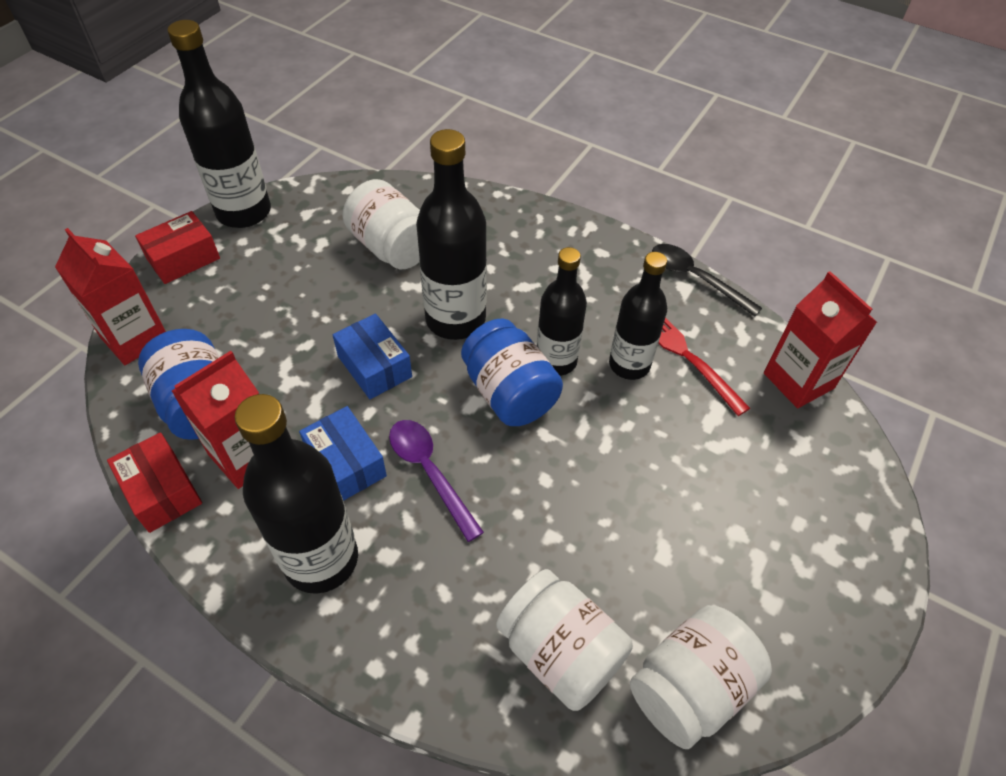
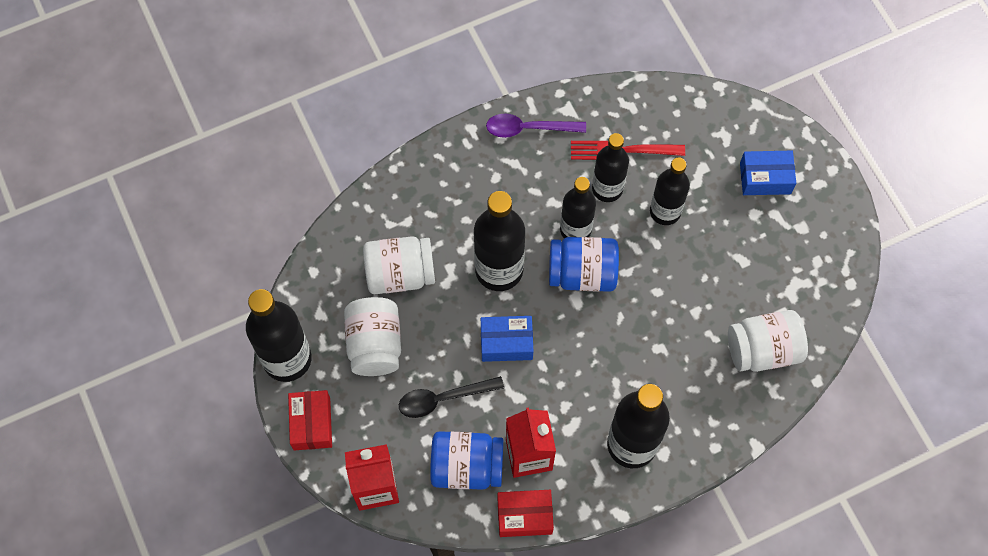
camera: 55 degrees left, 15 degrees up
blue box [299,406,387,501] -> blue box moved to [740,151,796,195]
purple spoon [389,420,484,542] -> purple spoon moved to [486,113,586,138]
white jar [630,605,772,749] -> white jar moved to [344,297,401,376]
black spoon [652,244,762,317] -> black spoon moved to [399,376,504,418]
red carton [764,271,877,408] -> none
none -> black bottle [650,157,690,225]

